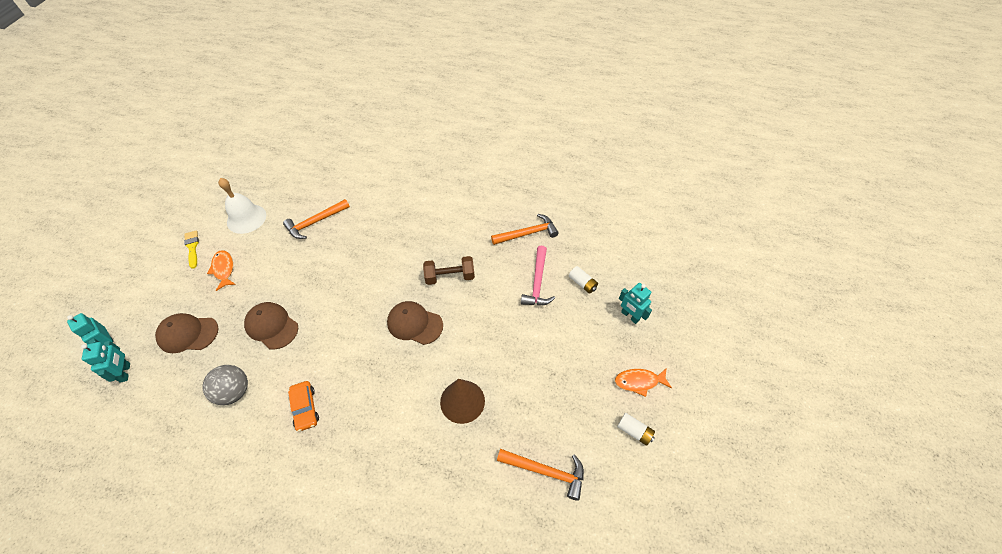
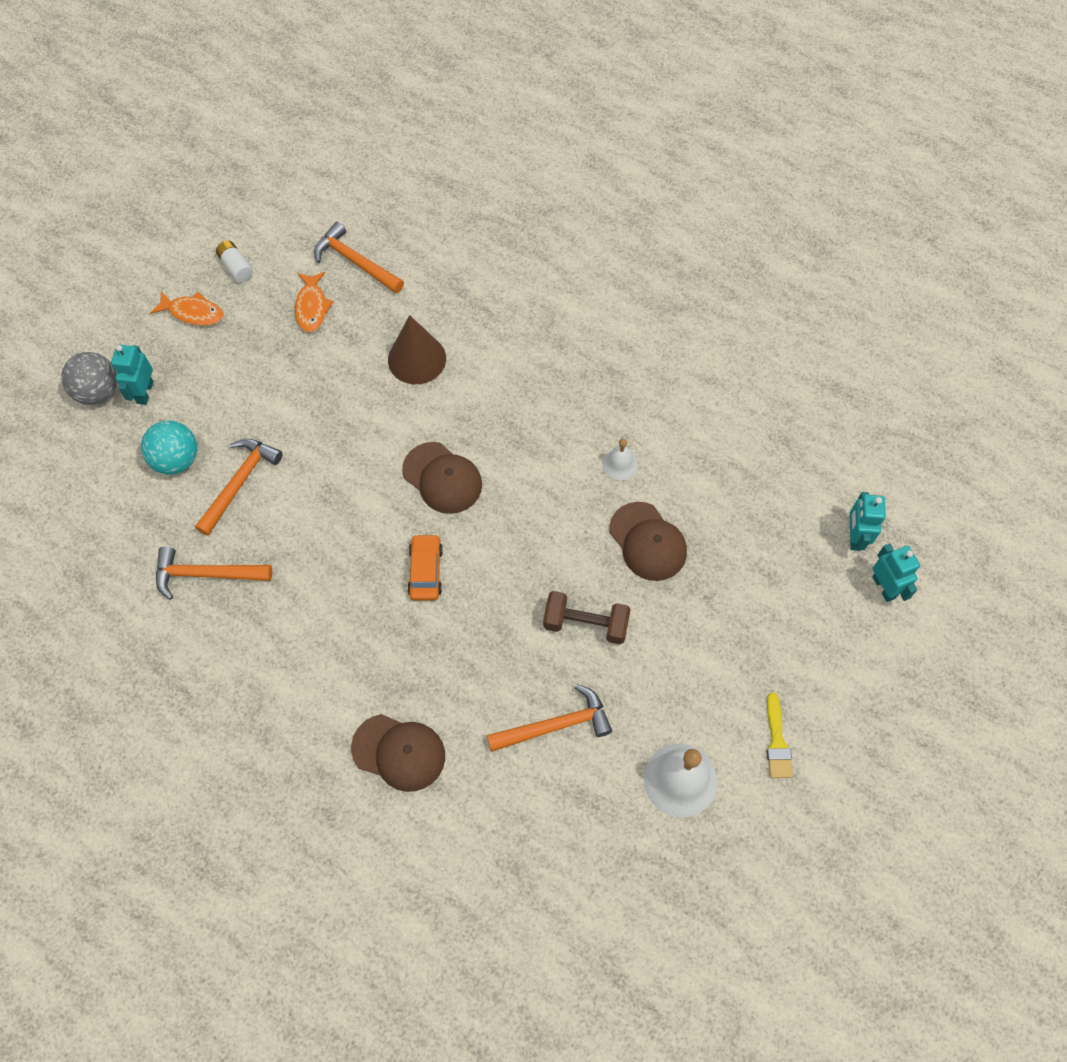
camera: 160 degrees left, 10 degrees up
brown cap [155,313,218,353] -> brown cap moved to [351,714,445,792]
grey ball [202,365,248,405] -> grey ball moved to [62,352,117,405]
orange fish [207,250,236,291] -> orange fish moved to [295,272,334,332]
orange car [288,381,319,432] -> orange car moved to [407,534,443,601]
brown dumbbell [423,256,475,285] -> brown dumbbell moved to [543,591,631,644]
pink hammer [521,246,555,305] -> orange hammer [195,439,283,536]
white battery [569,266,598,294] -> turquoise ball [141,420,197,475]
turquoise robot [619,283,652,324] -> turquoise robot turned 150 degrees counterclockwise [111,345,154,405]
none -> white bell [602,439,637,480]

